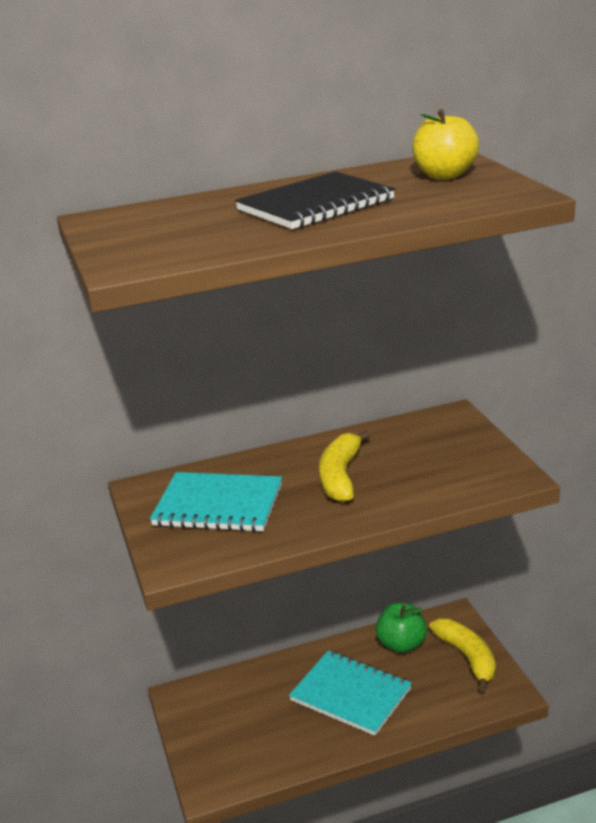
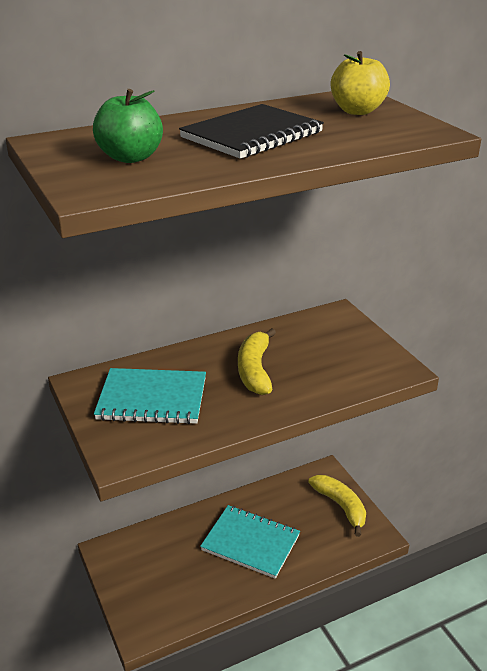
camera: 10 degrees left, 5 degrees up
green apple [375,603,427,653] -> green apple moved to [93,89,163,163]

